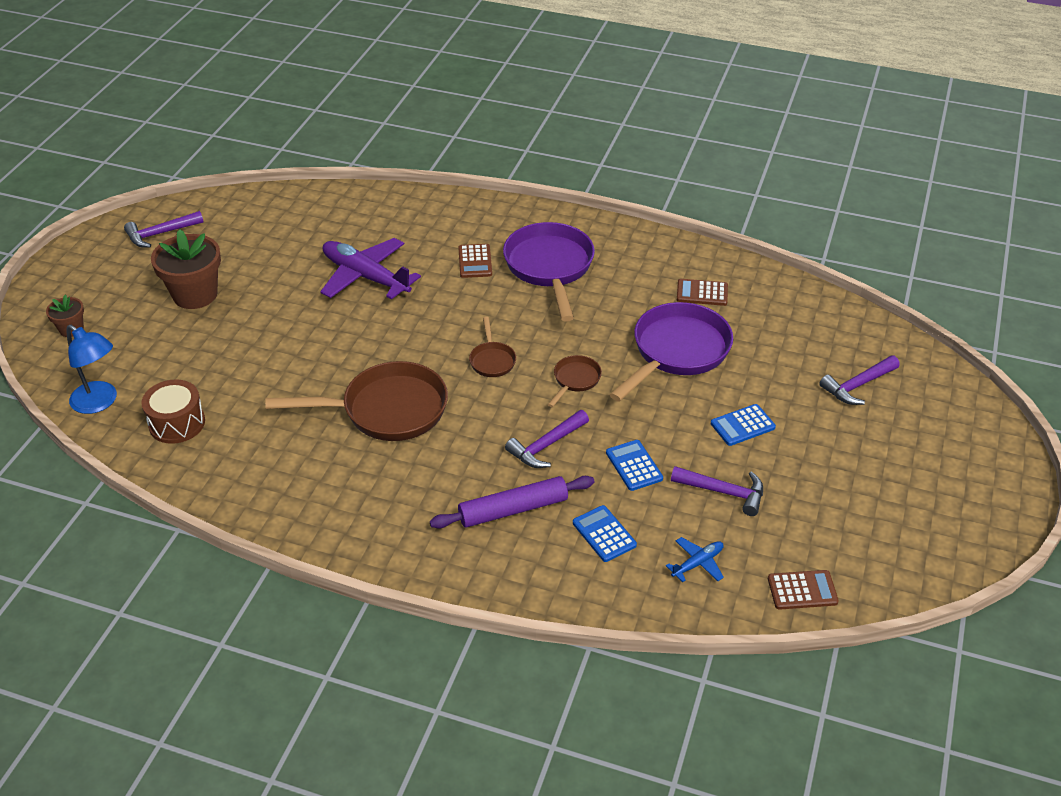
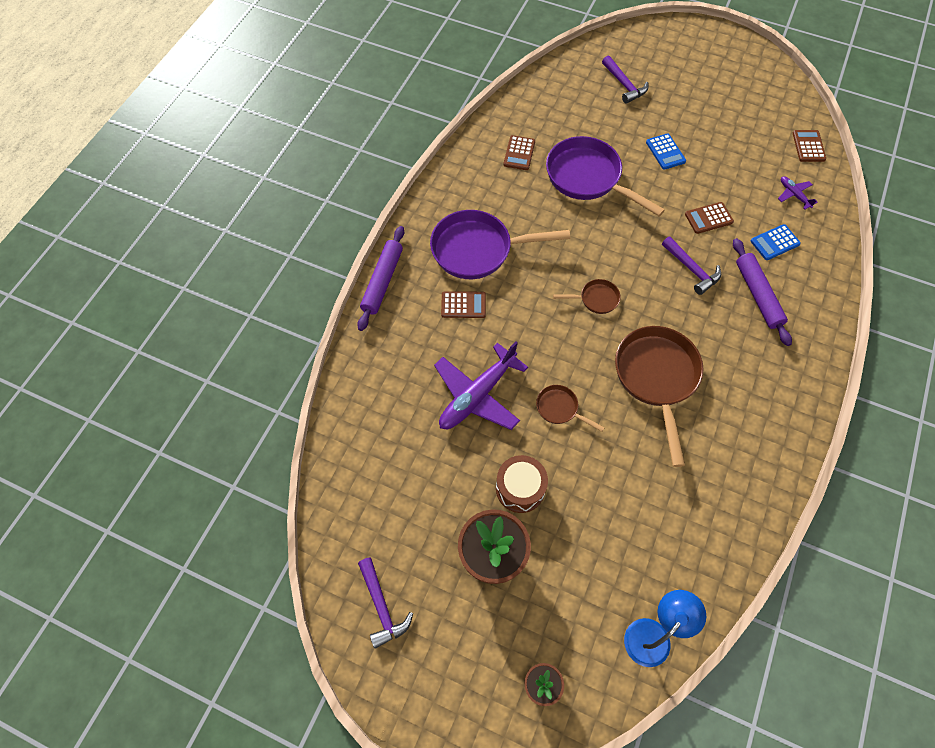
camera: 85 degrees left, 20 degrees up
brown drum [141,379,205,444] -> brown drum moved to [496,455,548,513]
brown pan [548,355,602,407] -> brown pan moved to [536,385,605,432]
blue calculator [606,440,663,491] -> brown calculator [685,202,734,234]
blue plane [666,537,724,582] -> purple plane [778,176,818,209]
purple hammer [671,466,763,516] -> none
none -> purple rolling pin [357,226,404,331]

